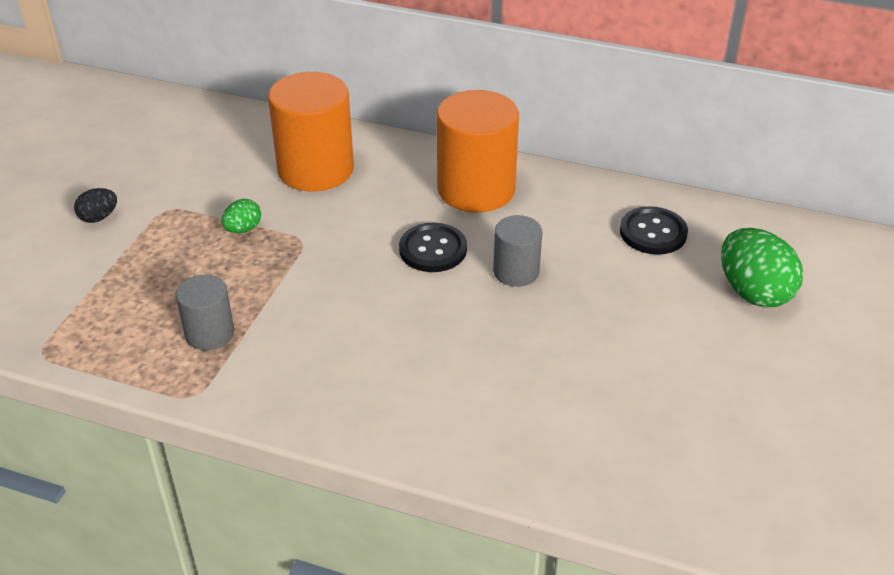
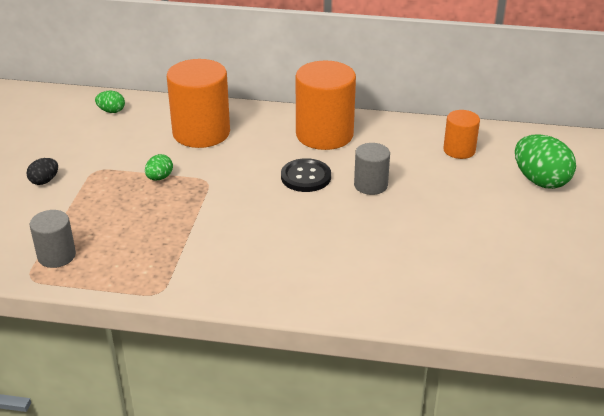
camera: 10 degrees left, 5 degrees down
grey cylinder [176,274,234,350] -> grey cylinder moved to [30,210,76,268]
black button [620,206,688,255] -> orange cylinder [443,110,480,159]
none -> green egg [95,91,125,113]

